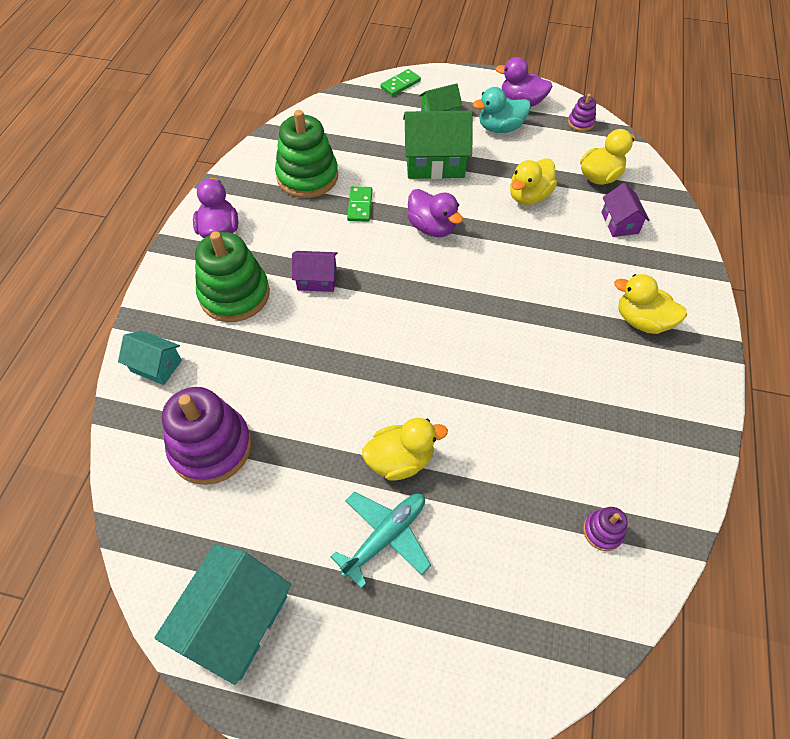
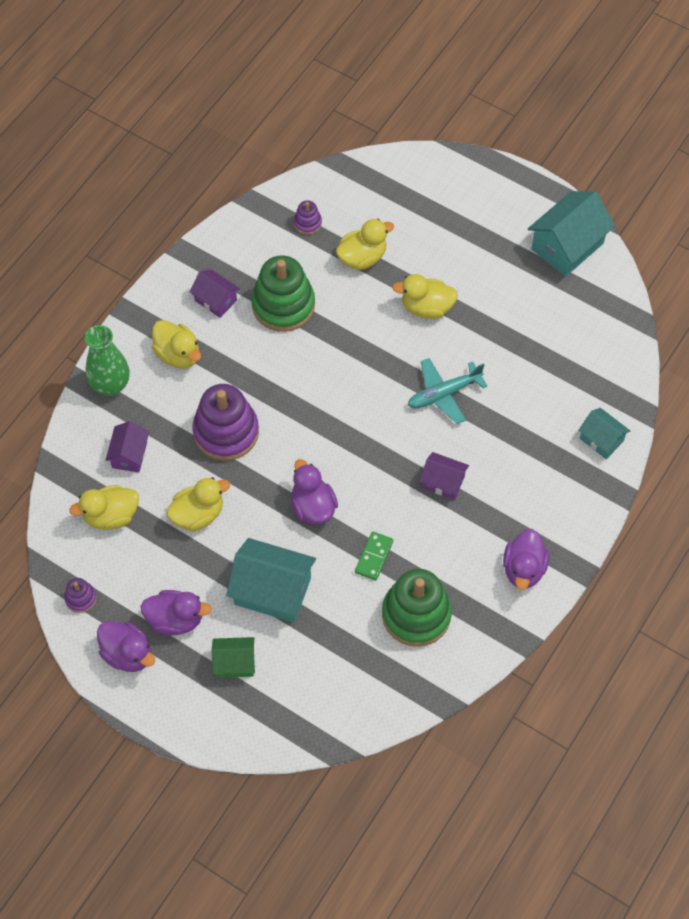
camera: 160 degrees left, 5 degrees up
purple stacking toy [162,387,251,485] -> purple stacking toy moved to [193,384,259,461]
green stacking toy [195,231,270,322] -> green stacking toy moved to [251,255,315,332]
turquoise plane [331,492,431,589] -> turquoise plane moved to [408,358,487,424]
green domino [381,69,421,96] -> none
green house [403,111,473,179] -> turquoise house [226,538,316,623]
turquoise duck [473,87,531,133] -> purple duck [141,590,212,636]
none -> green vase [85,325,130,396]
none -> purple house [190,269,240,318]
none -> yellow duck [336,219,394,270]

